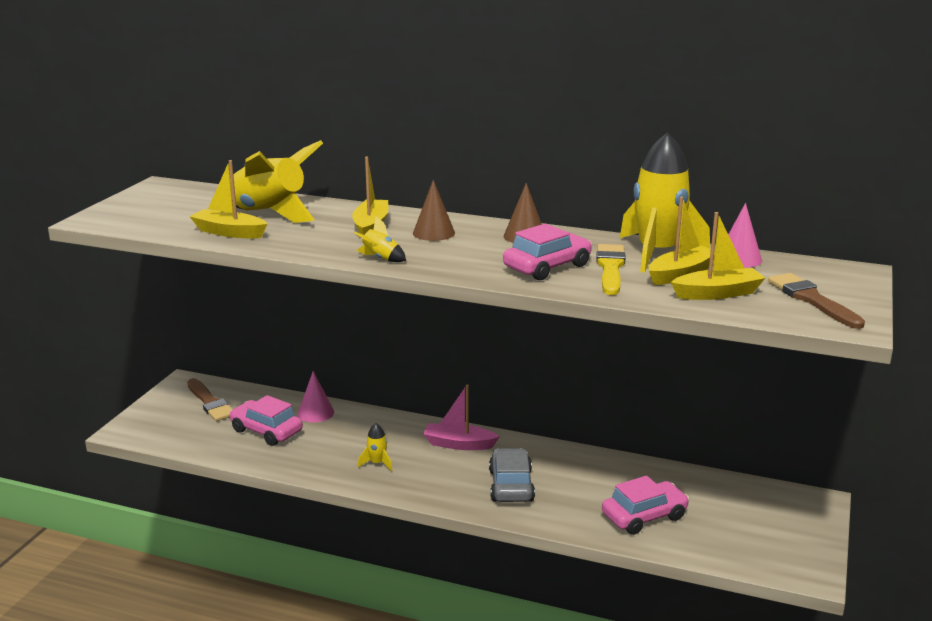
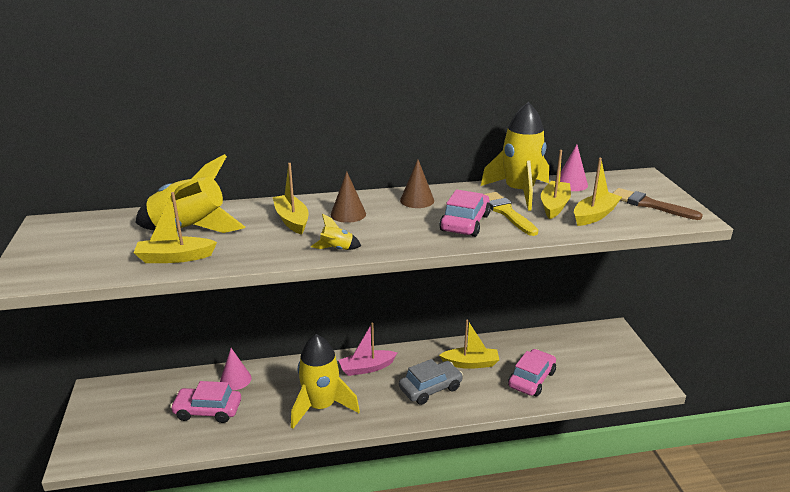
camera: 30 degrees left, 5 degrees up
brown brush [187,378,232,421] -> none
yellow rocket [358,423,392,471] -> yellow rocket [291,334,360,429], size x2.35
grey car [489,448,535,502] -> grey car turned 90 degrees clockwise [399,359,463,405]
none -> yellow boat [439,320,499,369]

